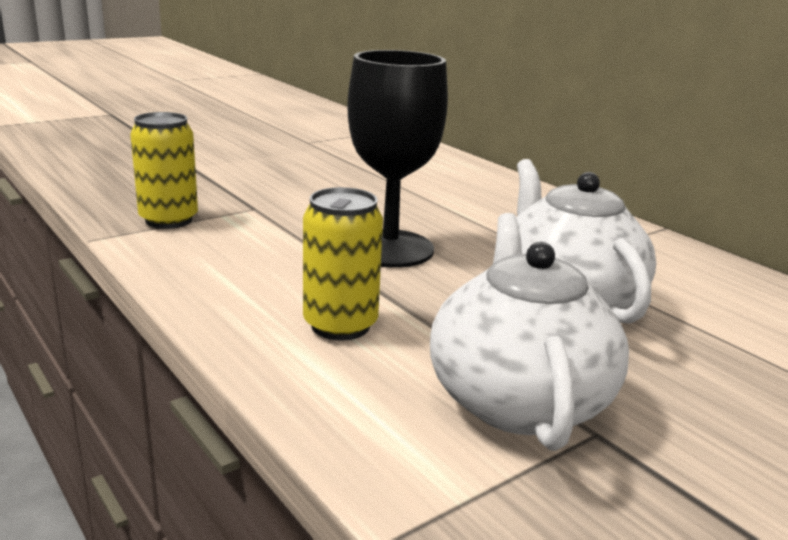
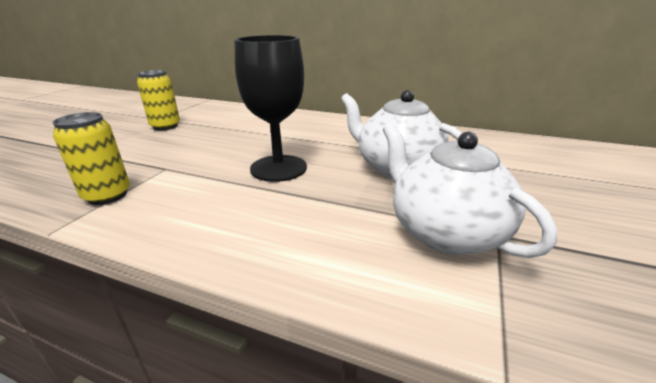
camera: 30 degrees left, 5 degrees up
yellow can [303,187,383,341] -> yellow can moved to [137,70,180,130]

